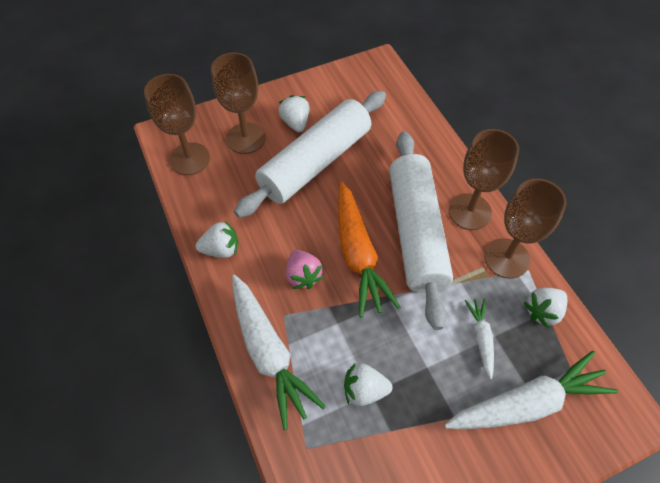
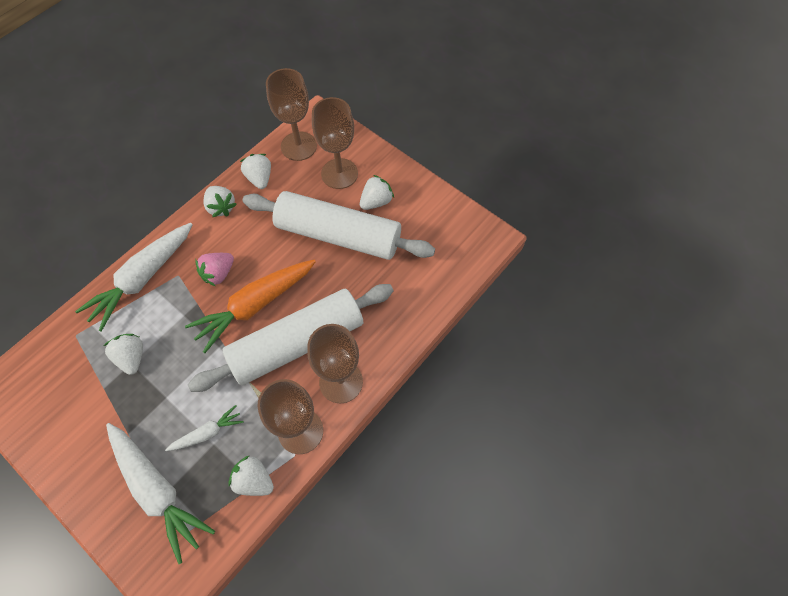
camera: 65 degrees right, 5 degrees up
none -> white strawberry [240,154,271,189]

